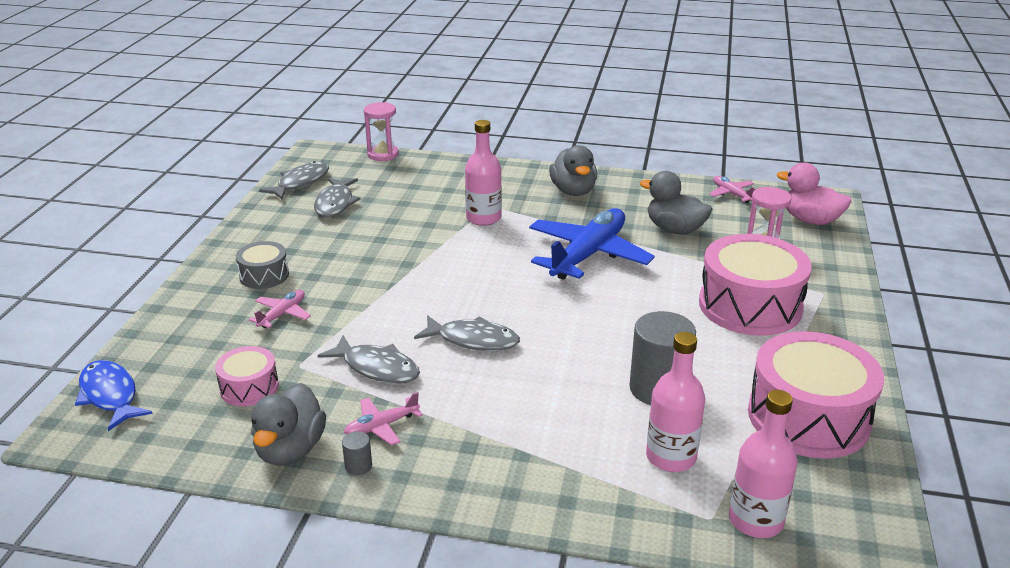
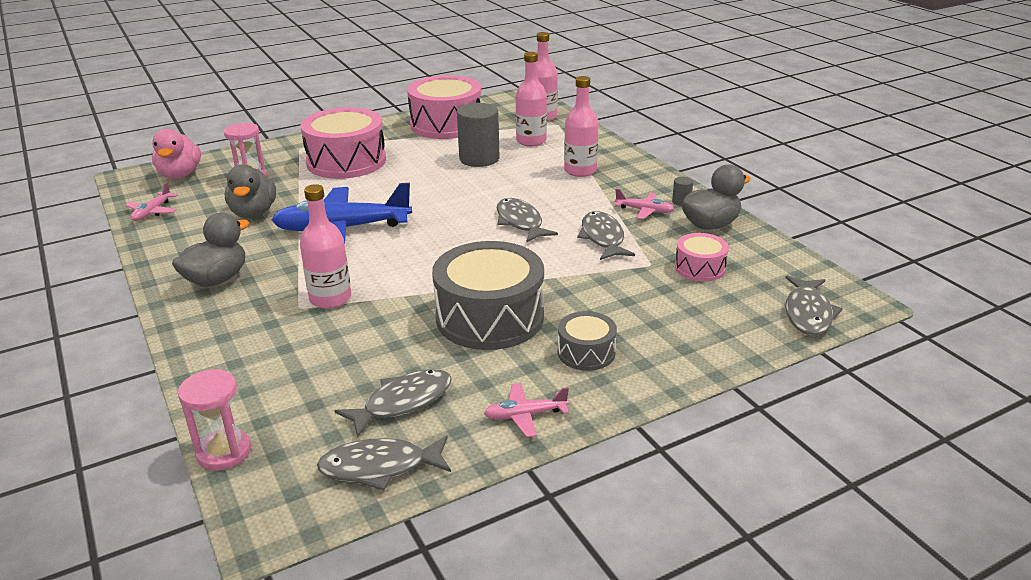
camera: 130 degrees left, 0 degrees up
blue fish [75,360,153,431] -> grey fish [785,276,843,335]
pink plane [249,290,311,328] -> pink plane moved to [484,383,569,437]
none -> grey drum [432,241,544,350]
none -> pink bottle [564,76,599,177]

